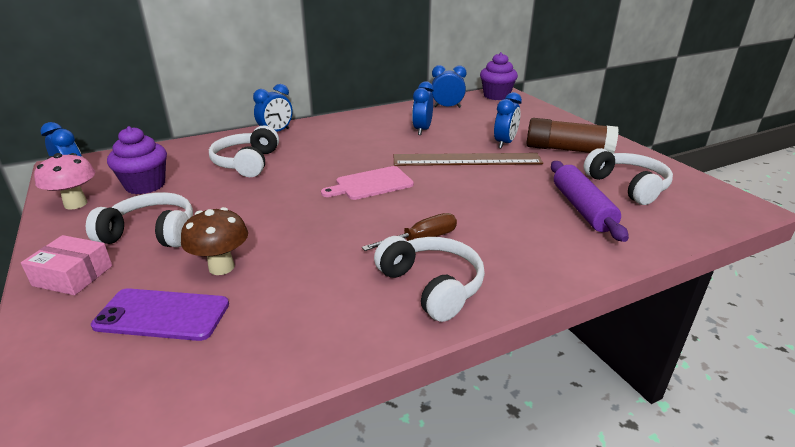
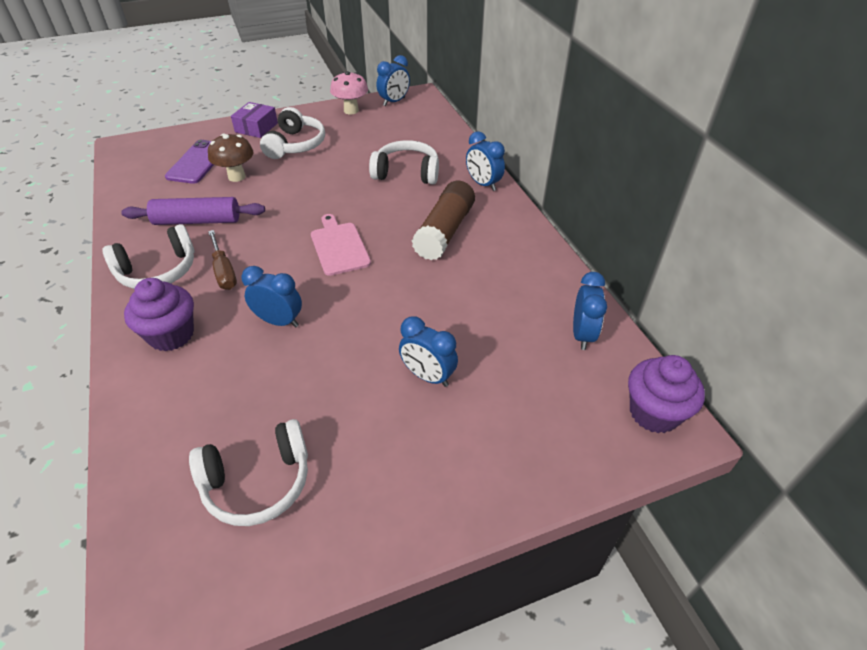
camera: 95 degrees right, 15 degrees up
pink box [21,235,112,296] -> purple box [231,102,278,138]
purple cupcake [107,126,167,194] -> purple cupcake moved to [124,278,194,352]
brown ruler [394,153,543,166] -> none
blue clock [412,81,434,135] -> blue clock moved to [241,266,302,327]
brown glue stick [526,118,619,154] -> brown glue stick moved to [412,181,475,260]
purple rolling pin [551,161,629,242] -> purple rolling pin moved to [121,197,265,225]

